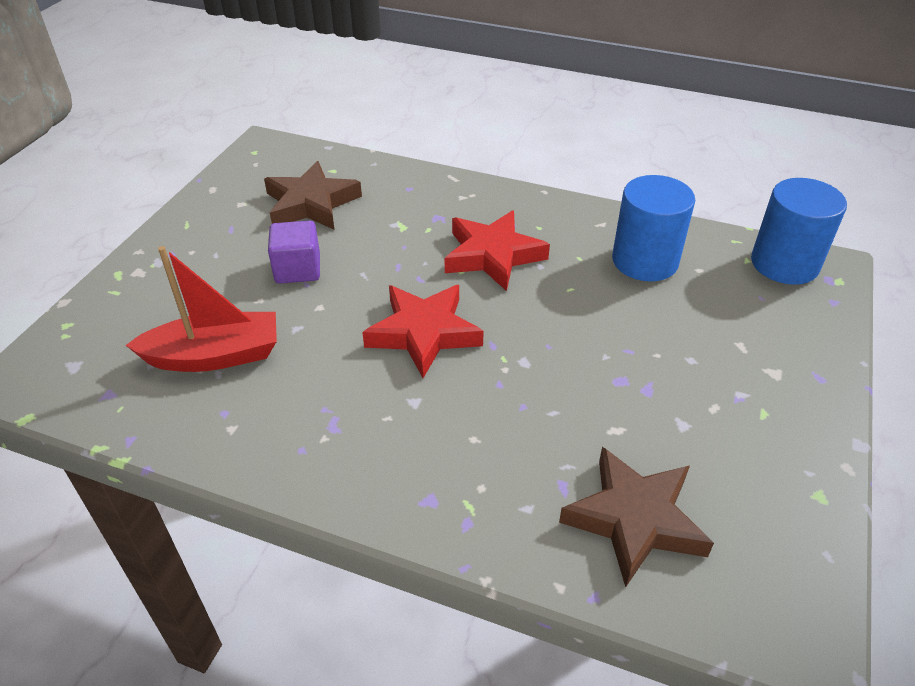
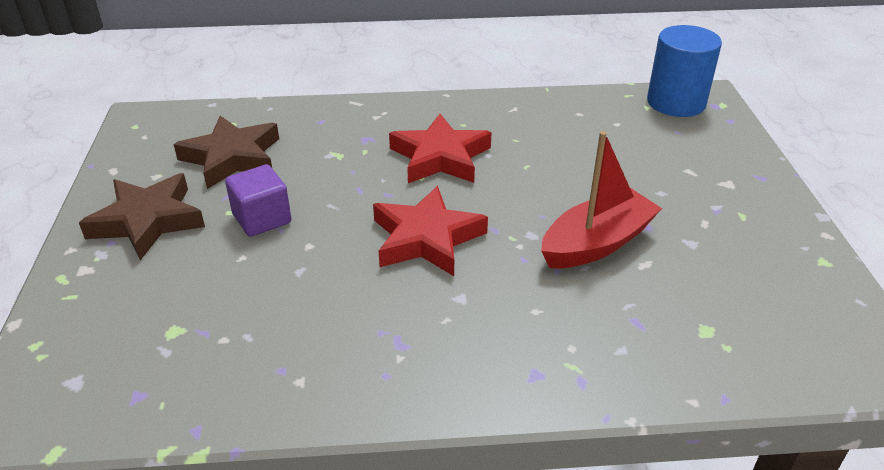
camera: 25 degrees left, 5 degrees down
red boat [126,246,277,372] -> red boat moved to [541,131,662,268]
brown star [559,447,714,587] -> brown star moved to [79,173,205,260]
blue cylinder [612,175,695,281] -> none

